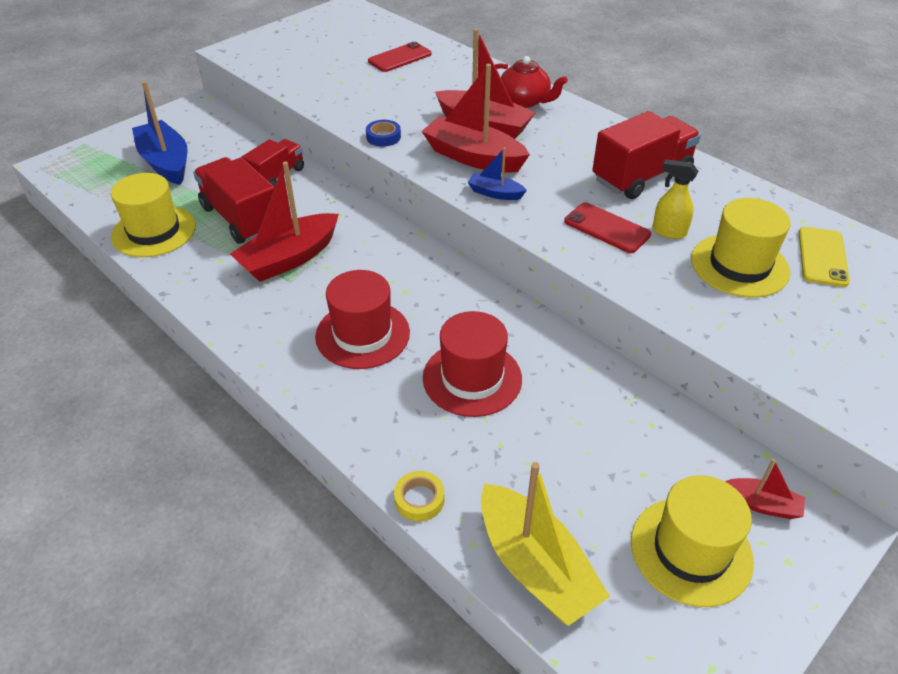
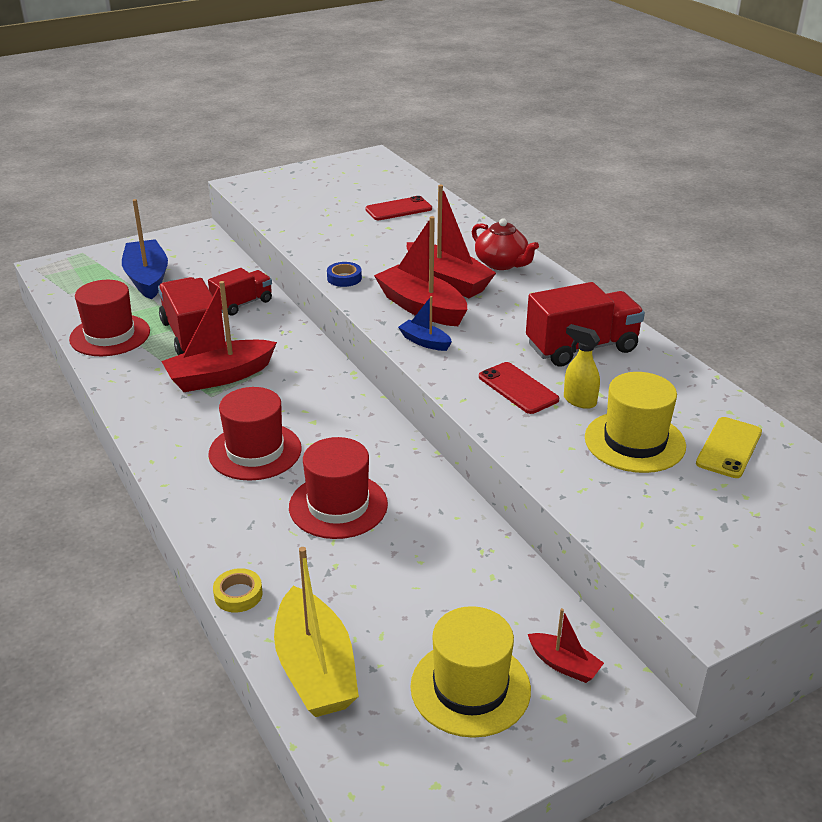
camera: 15 degrees right, 10 degrees down
yellow hat [111,173,196,257] -> red hat [69,280,150,356]

